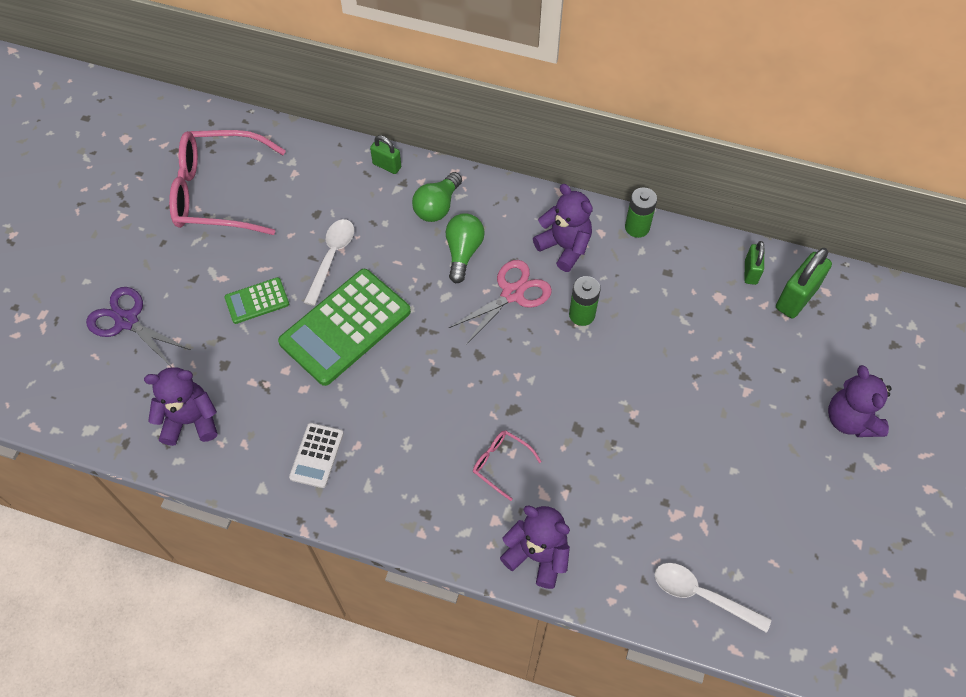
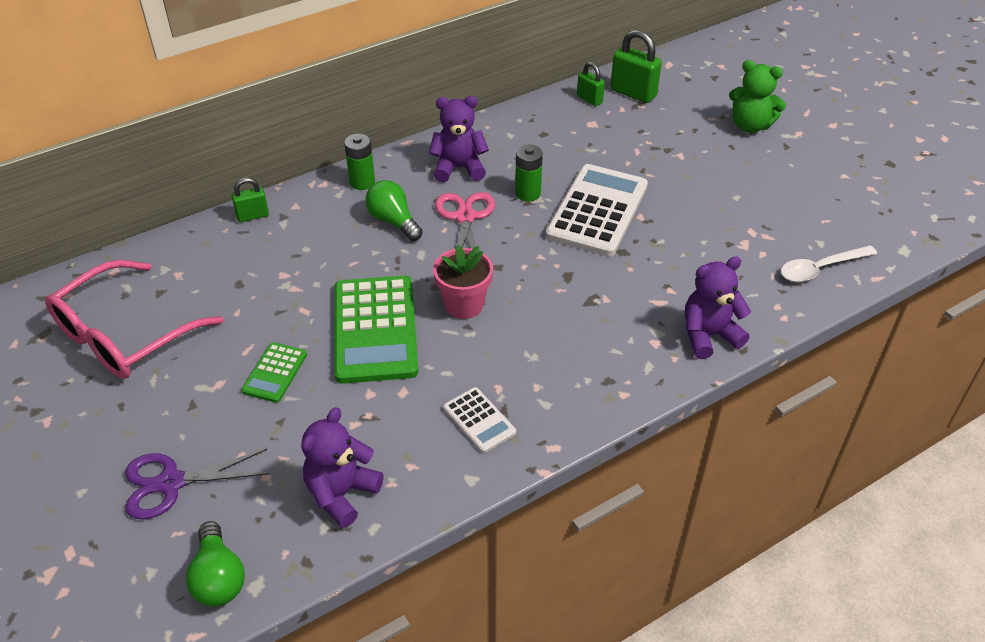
camera: 50 degrees left, 15 degrees down
white spoon [304,219,354,306] -> none
green light bulb [412,172,462,222] -> green light bulb moved to [186,521,245,607]
pink glasses [473,430,542,501] -> none
green battery [625,187,657,238] -> green battery moved to [344,134,375,190]
green padlock [776,248,832,318] -> green padlock turned 45 degrees counterclockwise [610,30,662,103]
purple teddy bear [828,365,892,437] -> green teddy bear [729,60,786,133]
none -> pink flower pot [433,245,493,319]
none -> white calculator [545,164,648,257]

